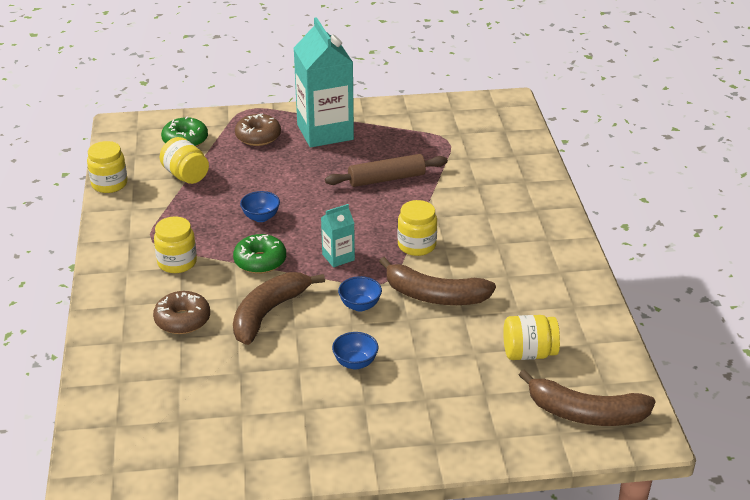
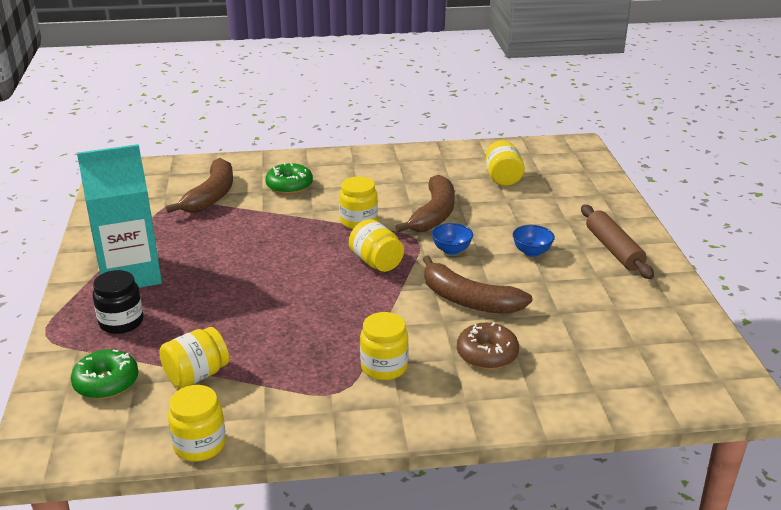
camera: 90 degrees left, 5 degrees down
green donut [233,234,286,274] -> green donut moved to [265,163,313,194]
brown donut [235,113,281,146] -> black jar [93,270,144,334]
blue bowl [240,191,280,222] -> none
turquoise carton [321,204,355,267] -> yellow jar [349,219,404,272]
brown rolling pin [325,154,448,187] -> brown rolling pin moved to [581,205,654,279]
brown banana [519,369,656,426] -> brown banana moved to [166,158,233,213]

